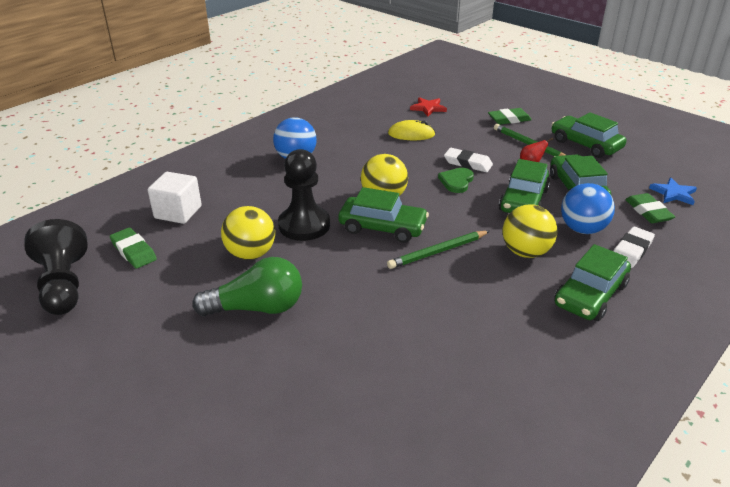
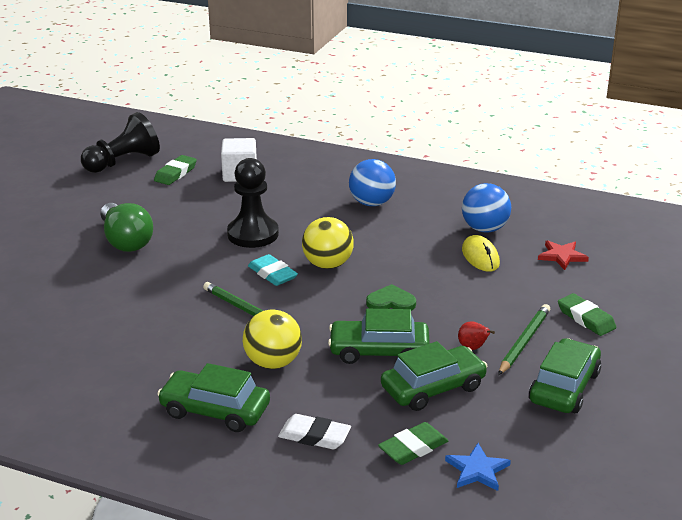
camera: 70 degrees right, 5 degrees down
yellow ball [221,206,275,260] -> none
green car [338,187,429,243] -> turquoise eraser [248,254,298,286]
white eraser [444,148,493,172] -> none
blue ball [561,183,615,234] -> blue ball moved to [462,183,511,233]

